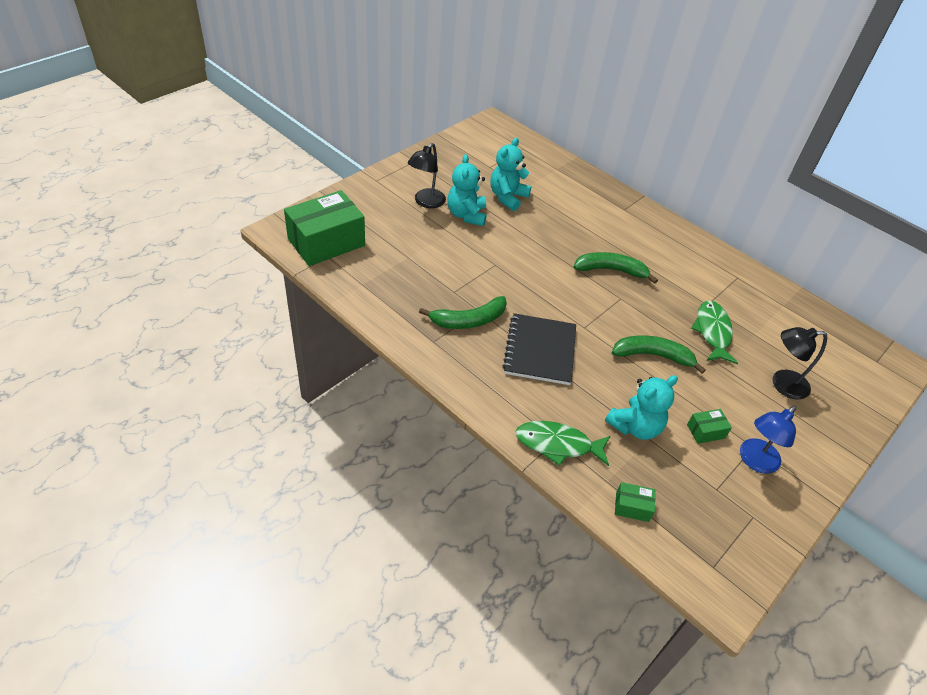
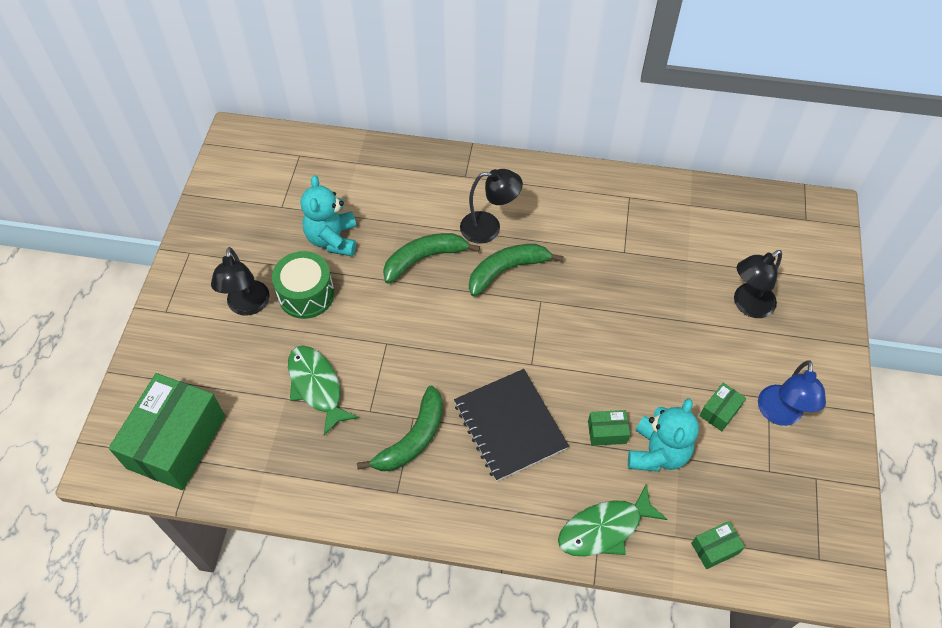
camera: 30 degrees left, 10 degrees up
turquoise teddy bear [447,154,487,226] -> green drum [272,251,335,319]
green banana [612,335,706,374] -> green banana moved to [383,233,480,284]
green fish [691,301,738,364] -> green fish moved to [288,346,359,436]
none -> black lamp [460,169,523,244]
none -> green box [588,410,630,446]

